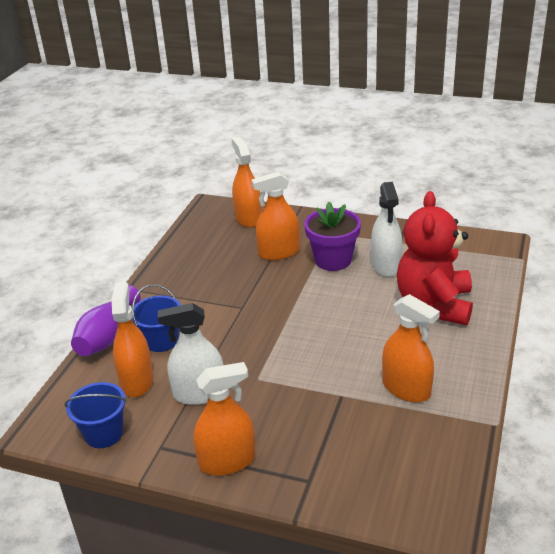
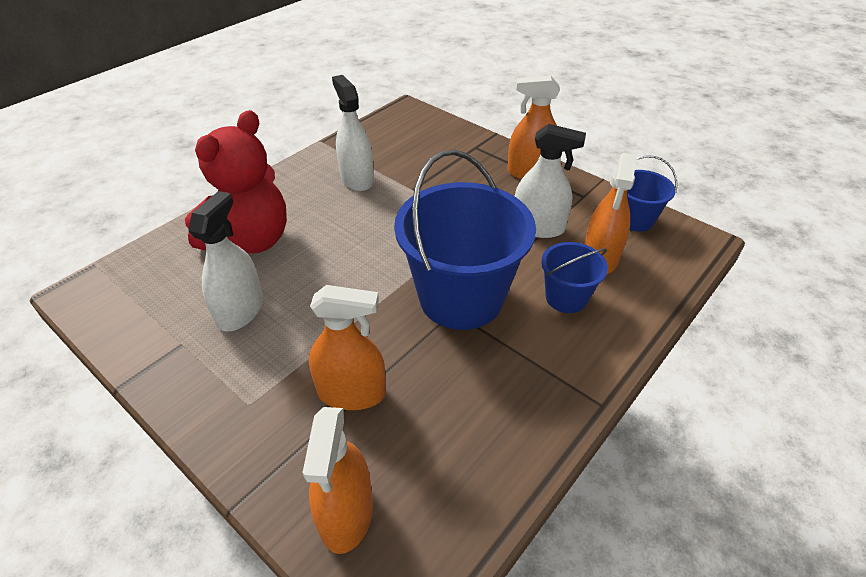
camera: 160 degrees left, 10 degrees up
purple vase [71,285,141,356] -> none
purple flower pot [304,202,361,271] -> none
orange spray bottle [382,294,440,403] -> white spray bottle [332,75,374,191]
none -> blue bucket [394,150,536,330]

